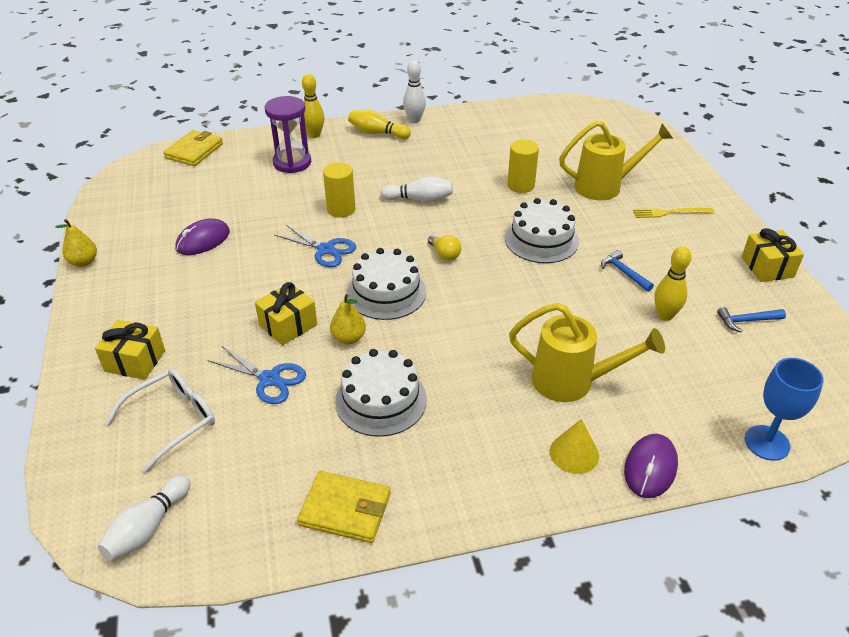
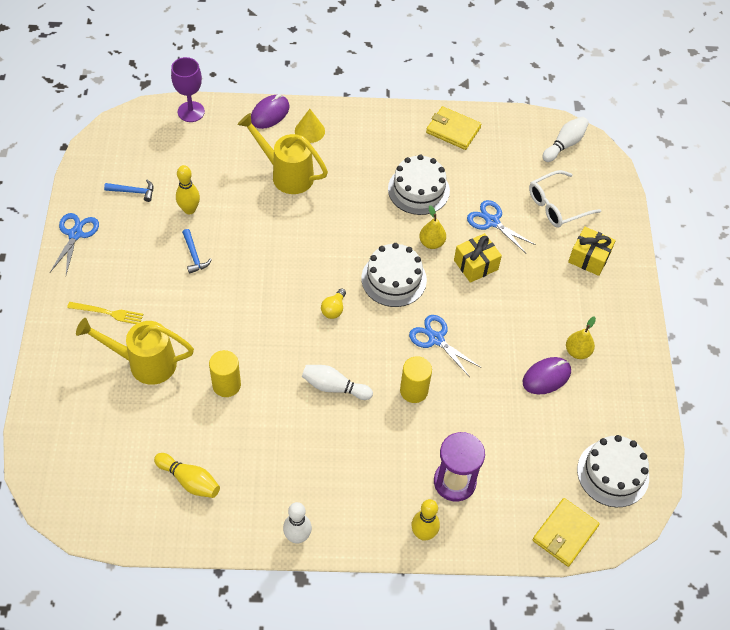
camera: 170 degrees left, 15 degrees up
yellow pear [55,219,97,267] -> yellow pear moved to [566,316,596,359]
yellow bowling pin [348,110,411,139] -> yellow bowling pin moved to [154,453,220,498]
yellow light bulb [428,235,461,261] -> yellow light bulb turned 135 degrees counterclockwise [321,288,346,319]
white cake [505,198,579,263] -> white cake moved to [577,435,649,507]
yellow gift [741,228,804,282] -> blue scissors [50,213,99,275]
blue goblet [745,358,824,461] -> purple goblet [171,57,205,122]

